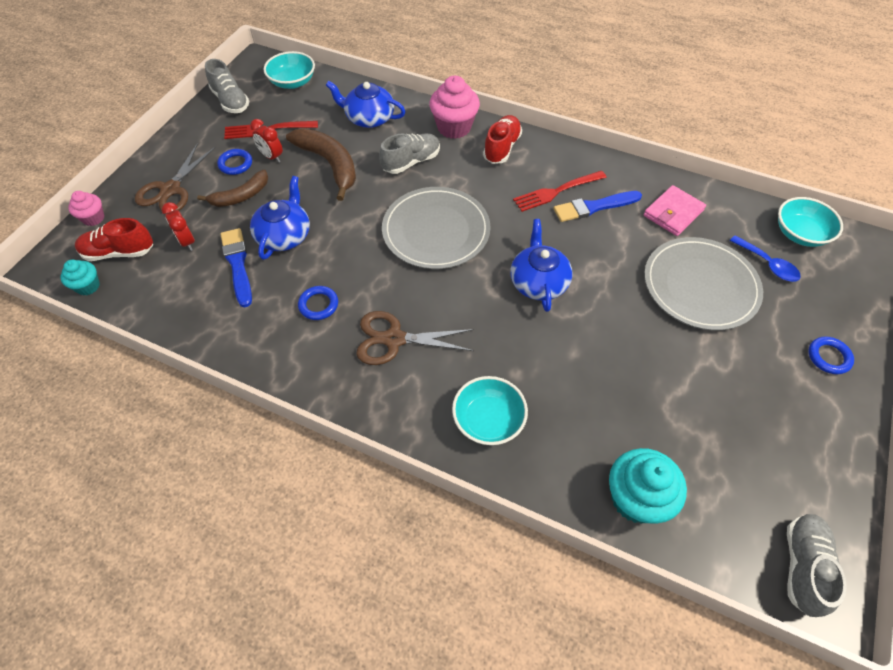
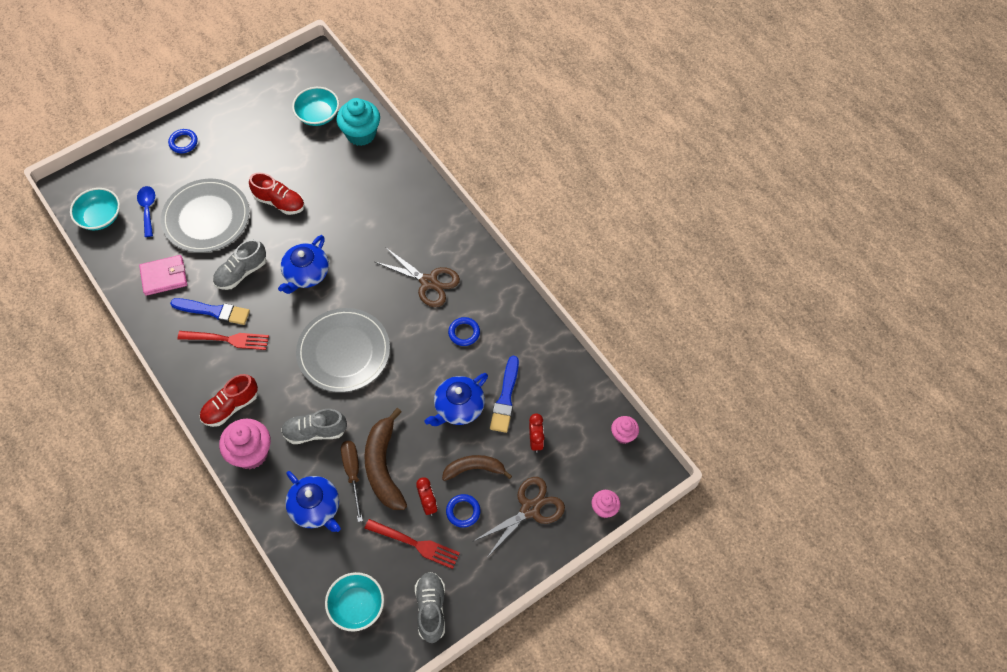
camera: 150 degrees left, 5 degrees up
turquoise cupcake [61,260,100,295] -> pink cupcake [611,416,639,444]
red shoe [75,218,153,261] -> red shoe moved to [249,172,305,215]
turquoise bowl [452,376,528,445] -> turquoise bowl moved to [292,87,339,126]
grey shoe [787,514,847,617] -> grey shoe moved to [213,239,266,290]
none -> brown screwdriver [341,441,363,522]

